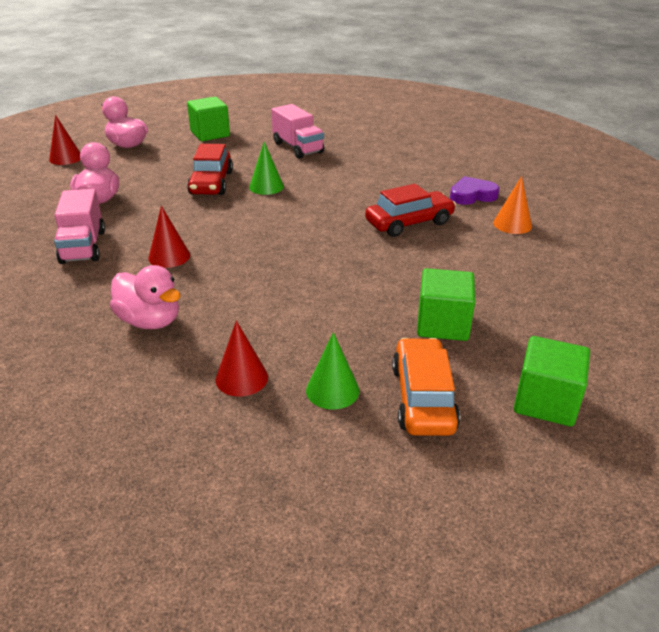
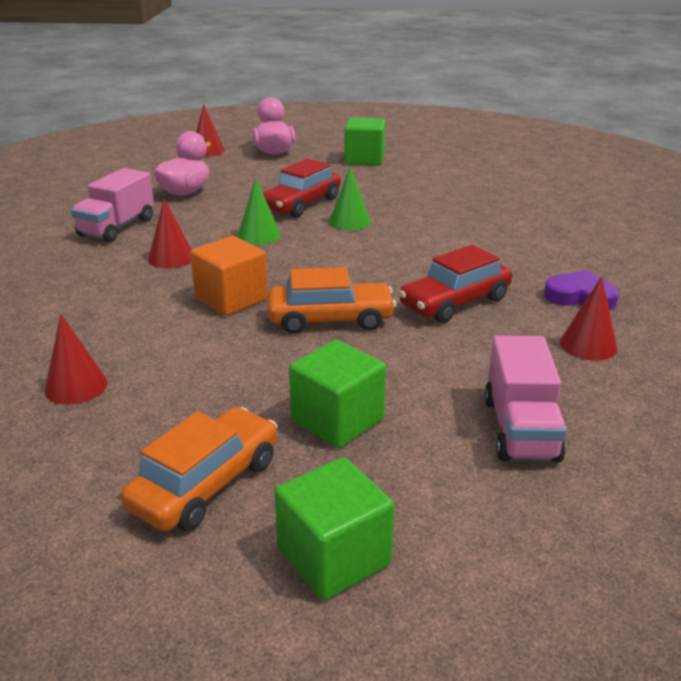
camera: 35 degrees right, 5 degrees down
pink duck [110,265,181,329] -> none
pink truck [271,104,324,159] -> pink truck moved to [484,335,567,462]
green cone [306,332,359,410] -> green cone moved to [237,178,281,244]
red car [365,184,456,237] -> red car turned 135 degrees clockwise [398,245,512,323]
orange cone [493,176,532,234] -> red cone [560,276,618,361]
none -> orange cube [190,236,268,316]
none -> orange car [268,267,396,334]

